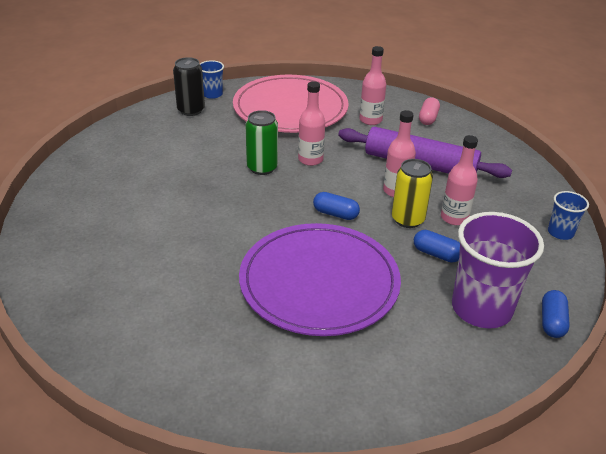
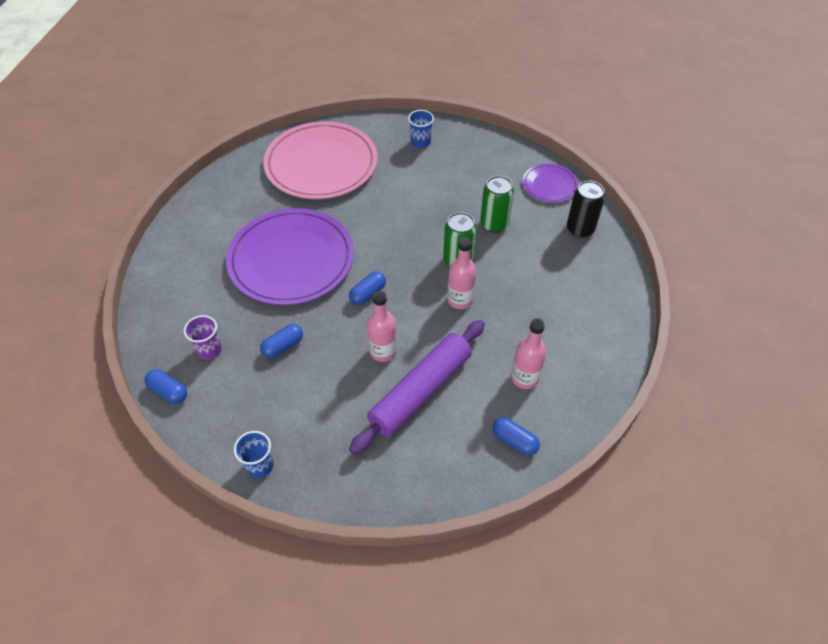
camera: 110 degrees right, 15 degrees up
blue cup [200,60,224,99] -> blue cup moved to [408,110,434,148]
pink plate [233,75,349,133] -> pink plate moved to [263,121,378,199]
yellow can [392,159,433,228] -> none
pink capsule [419,97,440,125] -> blue capsule [492,417,540,456]
pink bottle [441,135,478,225] -> none
purple cup [452,212,544,328] -> purple cup [184,315,222,360], size x0.49
none -> green can [480,176,514,233]
none -> purple plate [523,163,579,203]

